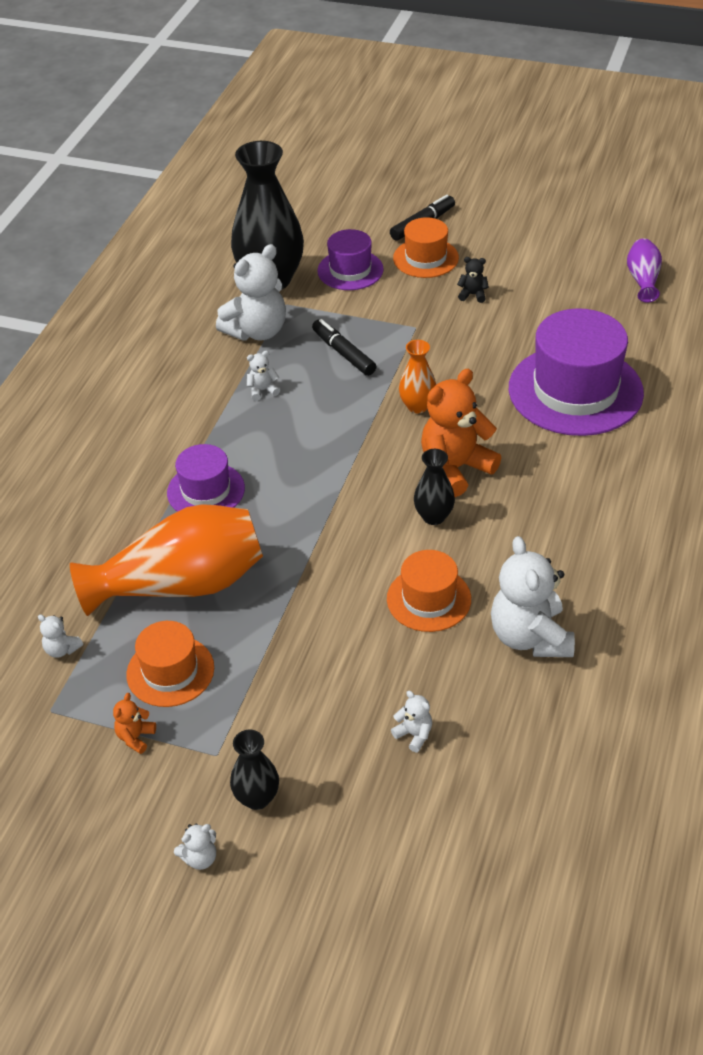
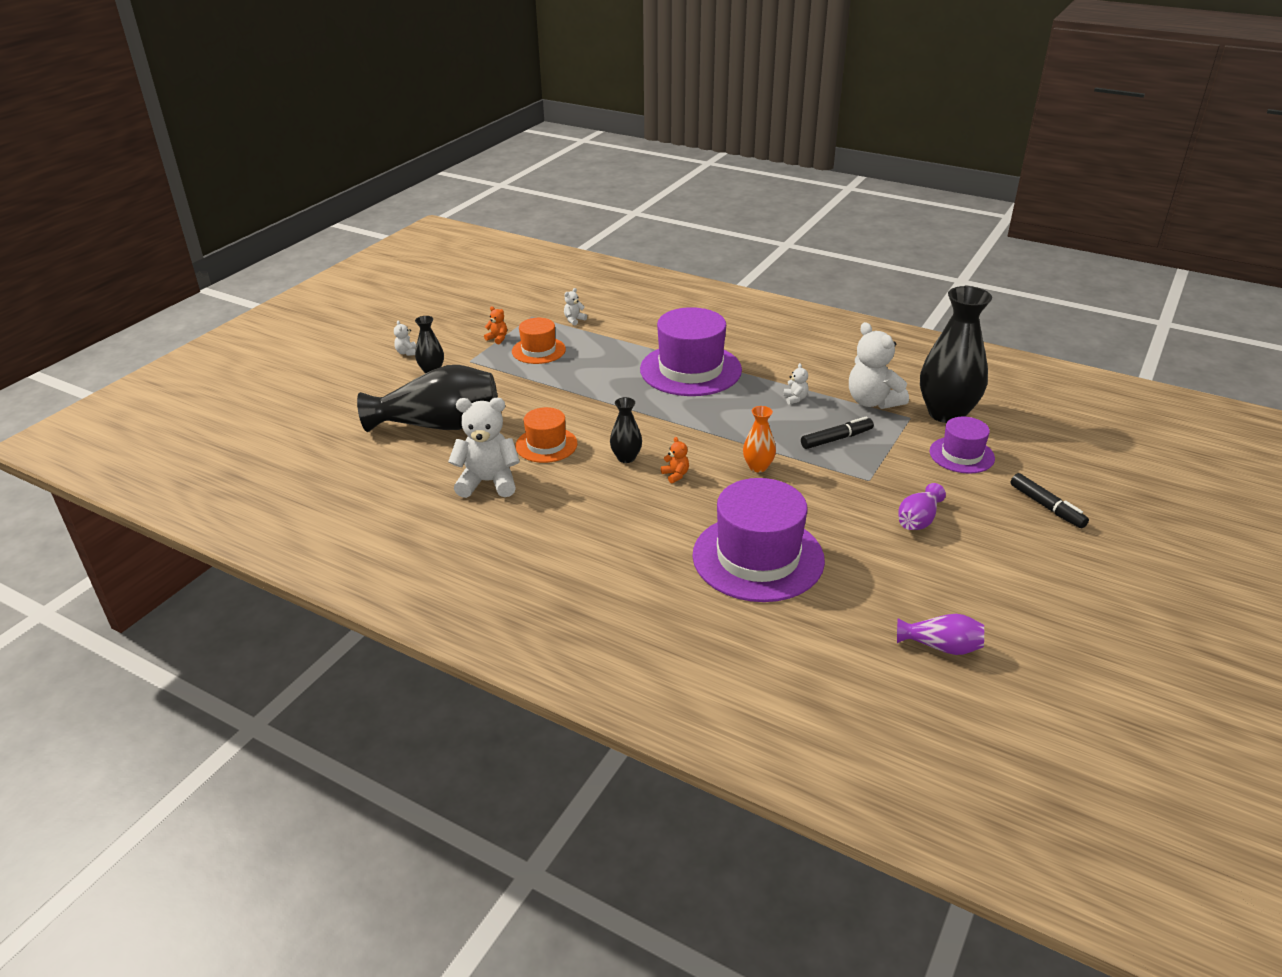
camera: 100 degrees right, 10 degrees down
orange vase [70,504,263,616] -> none
purple hat [167,444,245,512] -> purple hat [640,307,742,396], size x1.82
white teddy bear [391,691,432,753] -> black vase [357,365,498,432]
orange hat [393,217,459,278] -> none
orange teddy bear [421,369,501,497] -> orange teddy bear [661,437,689,483], size x0.44
black teddy bear [457,257,489,303] -> purple vase [898,483,946,530]

